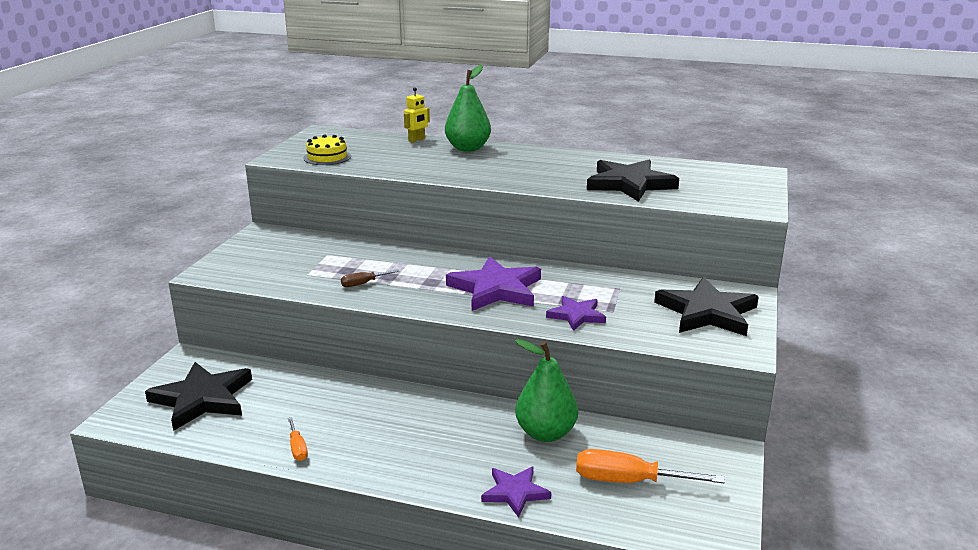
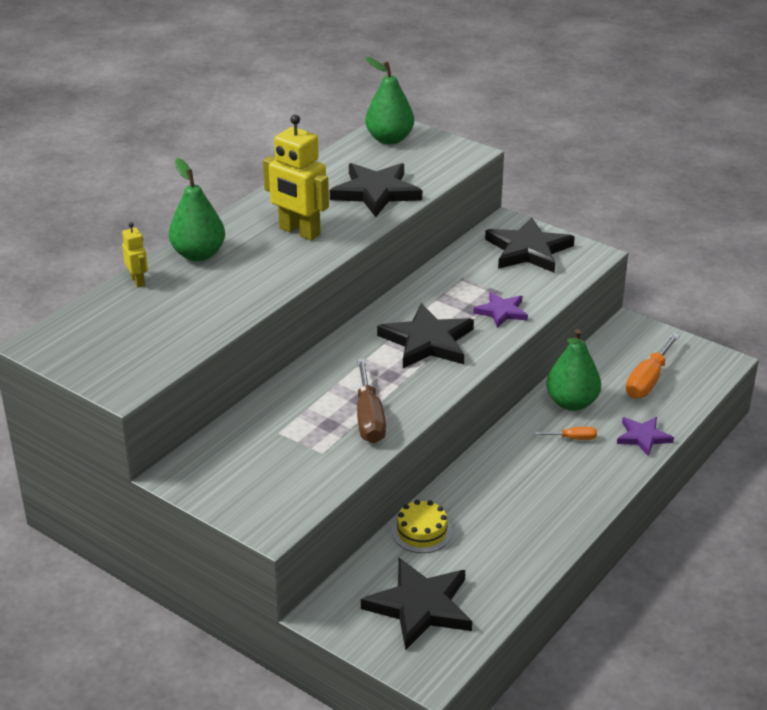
camera: 70 degrees left, 10 degrees up
orange screwdriver [288,417,308,461] -> orange screwdriver moved to [535,427,597,440]
yellow cake [303,134,351,165] -> yellow cake moved to [392,500,452,553]
brown screwdriver [341,270,400,287] -> brown screwdriver [357,358,386,443], size x1.94
purple star [446,256,541,311] -> black star [377,303,474,368]
none -> yellow robot [263,115,329,241]
none -> green pear [365,57,414,144]

